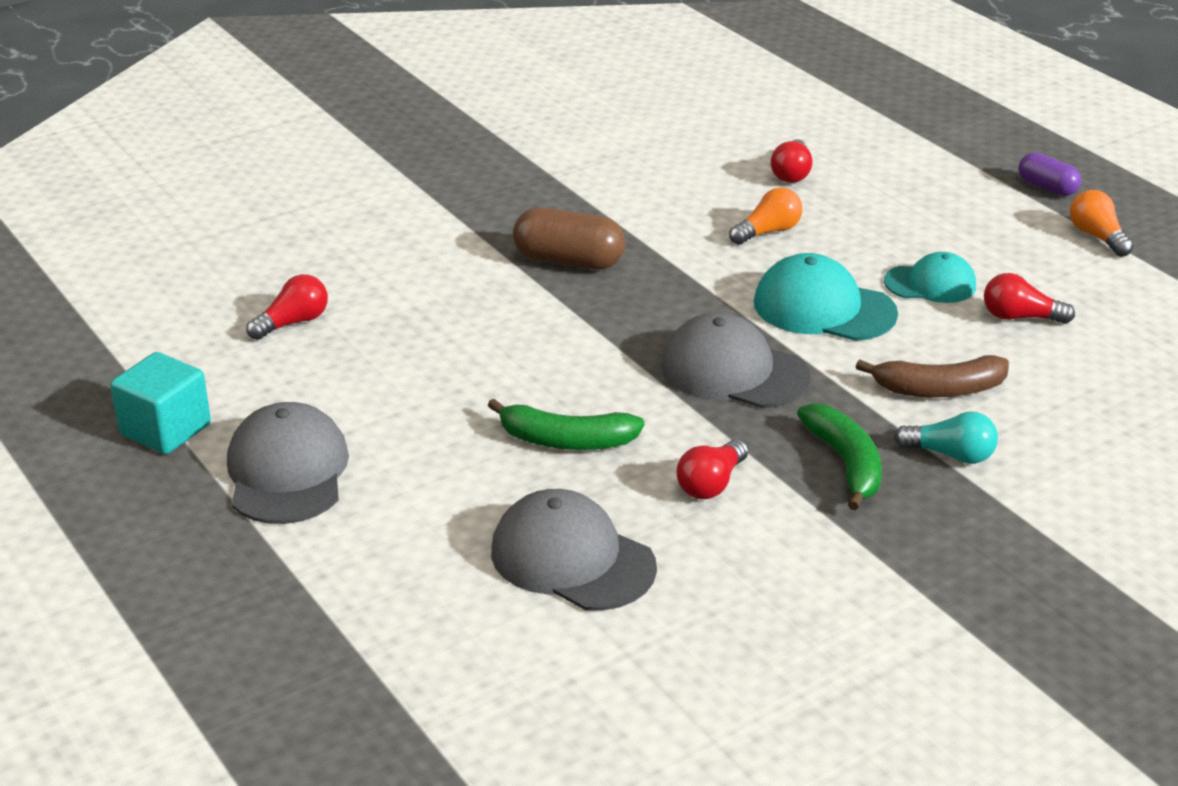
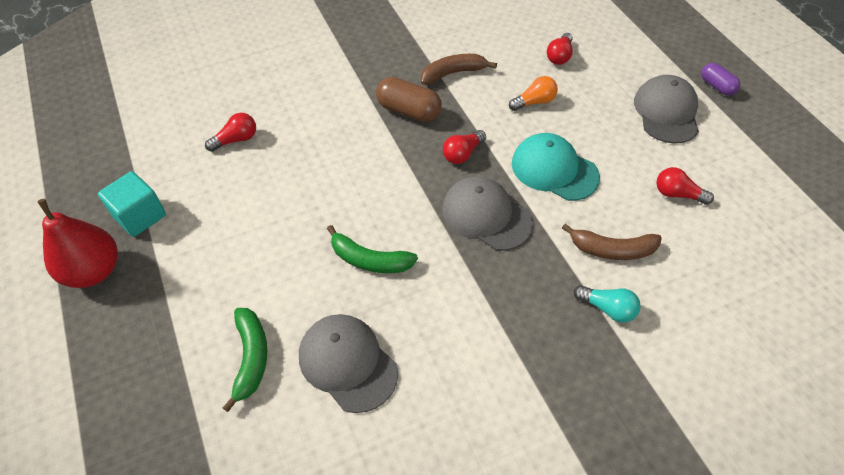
camera: 10 degrees right, 20 degrees up
grey cap [227,402,349,524] -> grey cap moved to [634,75,699,144]
red light bulb [676,439,748,499] -> red light bulb moved to [443,130,486,164]
green banana [797,403,882,511] -> green banana moved to [222,308,267,412]
turquoise cap [884,252,976,303] -> none
orange light bulb [1070,190,1133,257] -> none
none -> red pear [37,199,118,288]
none -> brown banana [421,54,497,85]

